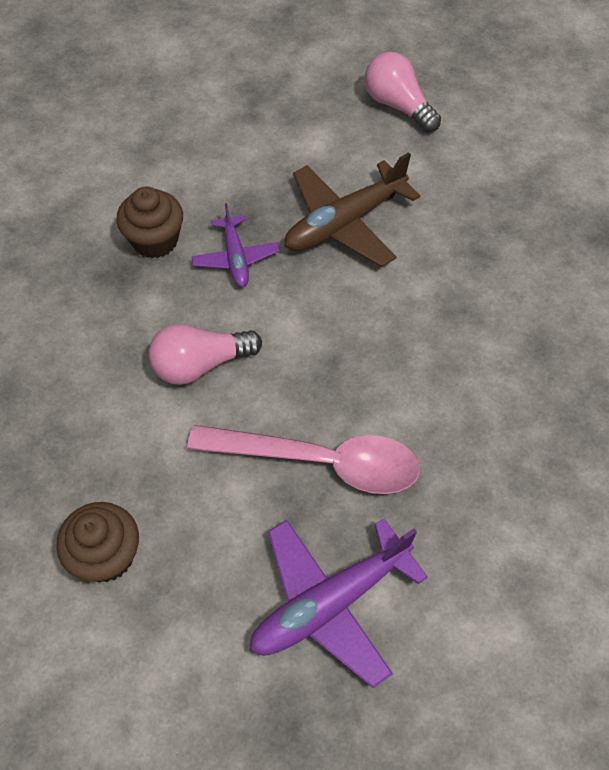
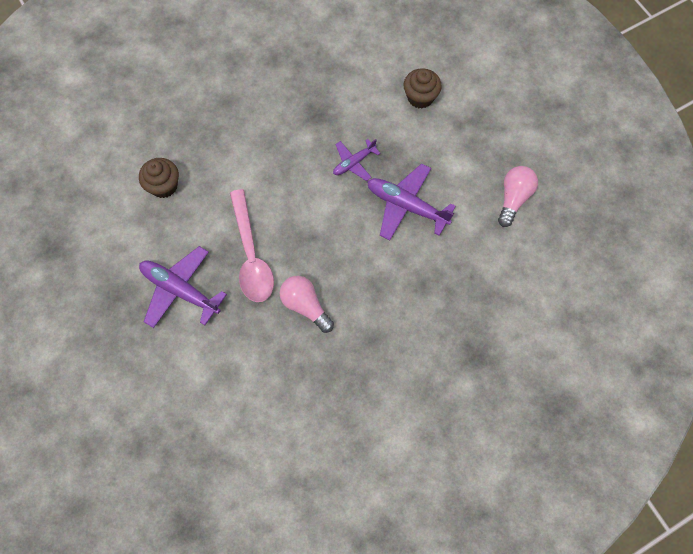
camera: 65 degrees right, 10 degrees up
brown cupcake [116,187,183,258] -> brown cupcake moved to [403,68,442,109]
pink light bulb [148,324,262,385] -> pink light bulb moved to [280,276,334,333]
brown plane [285,152,421,267] -> purple plane [367,163,456,240]

